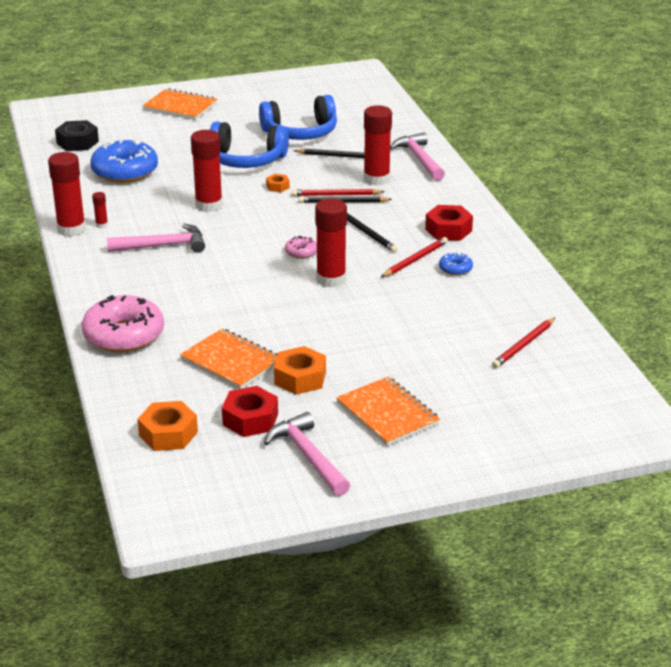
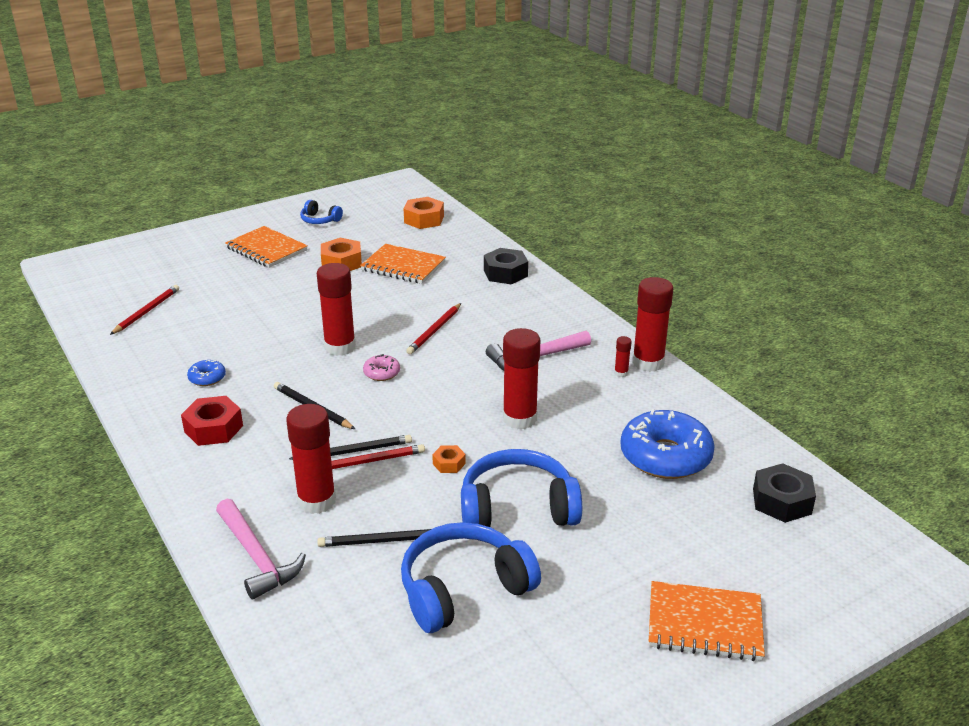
camera: 165 degrees right, 0 degrees up
pink donut [82,295,164,353] -> black nut [484,248,528,284]
red nut [222,386,278,437] -> none
pink hammer [264,412,350,496] -> blue headphones [300,200,343,224]
red pencil [381,237,448,277] -> red pencil moved to [406,303,461,354]

